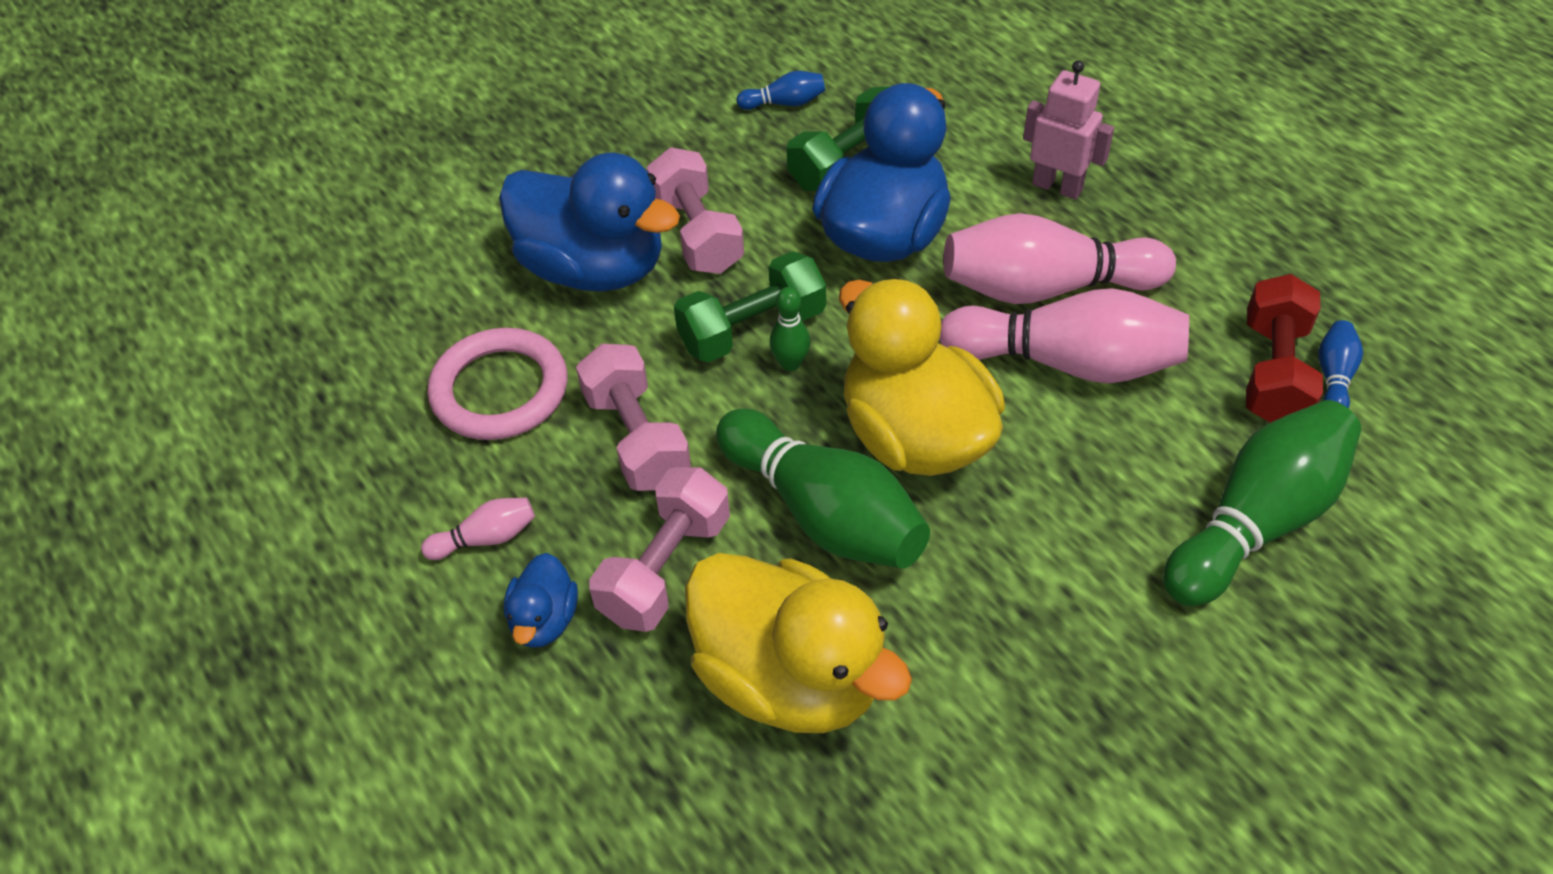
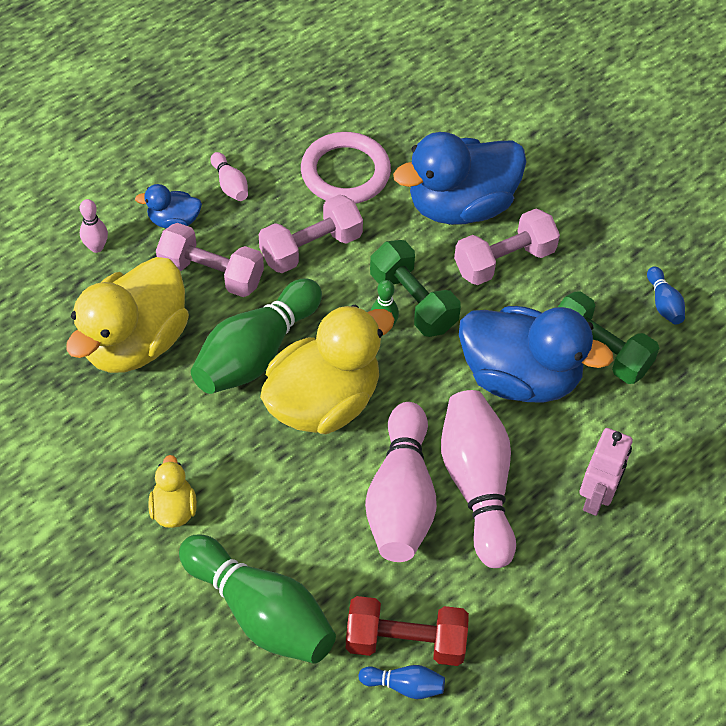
camera: 80 degrees right, 5 degrees up
blue duck [499,153,680,292] -> blue duck turned 45 degrees clockwise [393,132,526,225]
none -> pink bowling pin [80,199,108,253]
none -> yellow duck [148,455,197,528]

